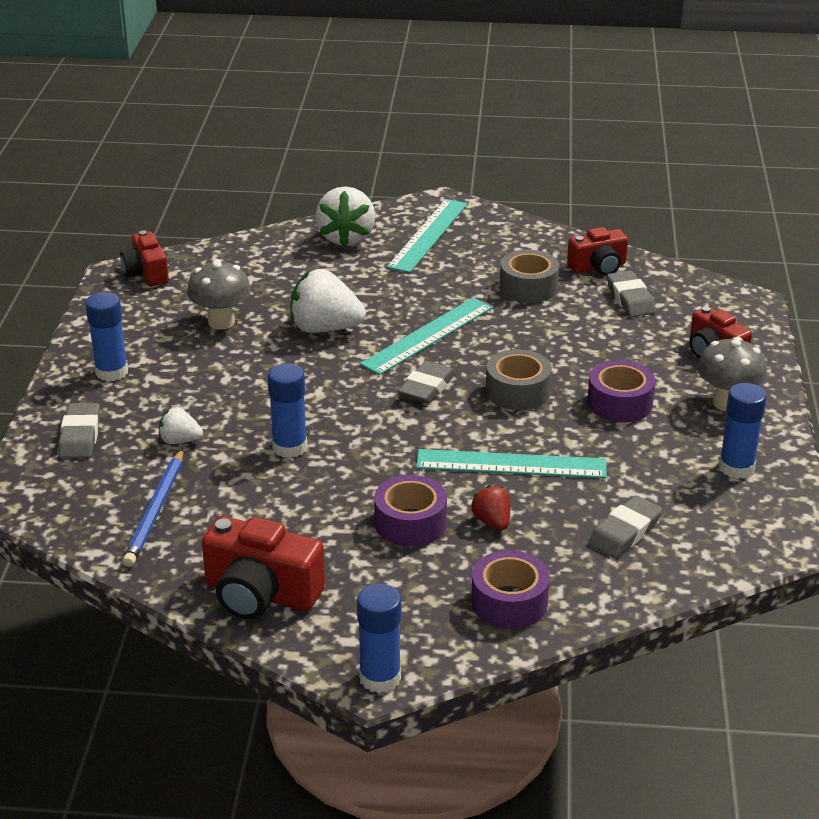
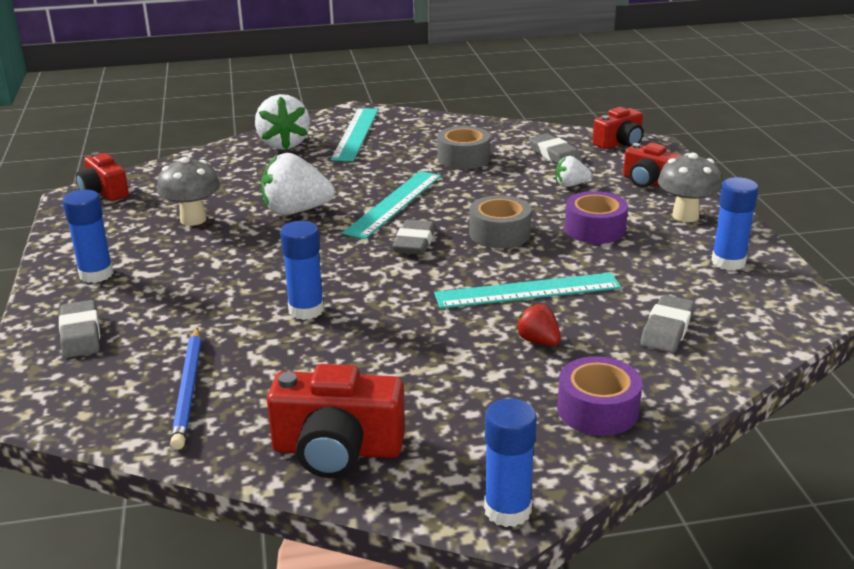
camera: 15 degrees left, 5 degrees down
white strawberry [159,407,203,444] -> white strawberry moved to [556,156,592,187]
purple tape [374,475,447,547] -> none
red camera [567,227,628,276] -> red camera moved to [593,107,643,149]

